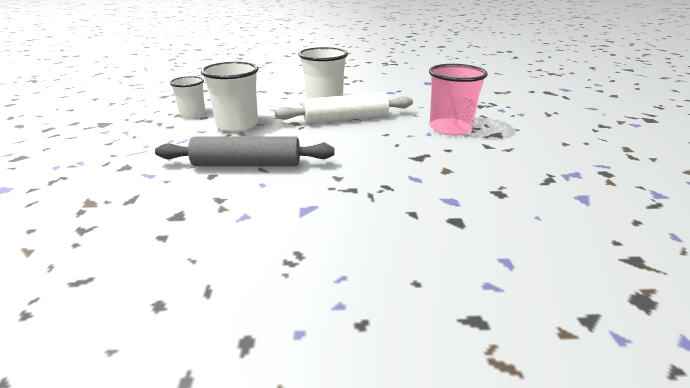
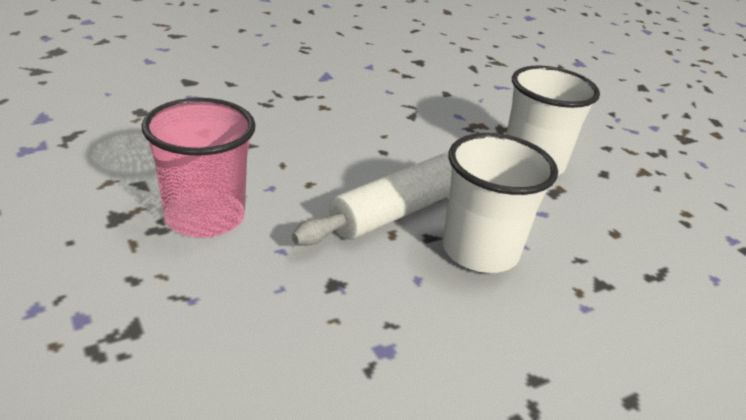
camera: 150 degrees right, 5 degrees up
grey rolling pin [155,136,335,166] -> none
white cup [170,76,206,118] -> none

